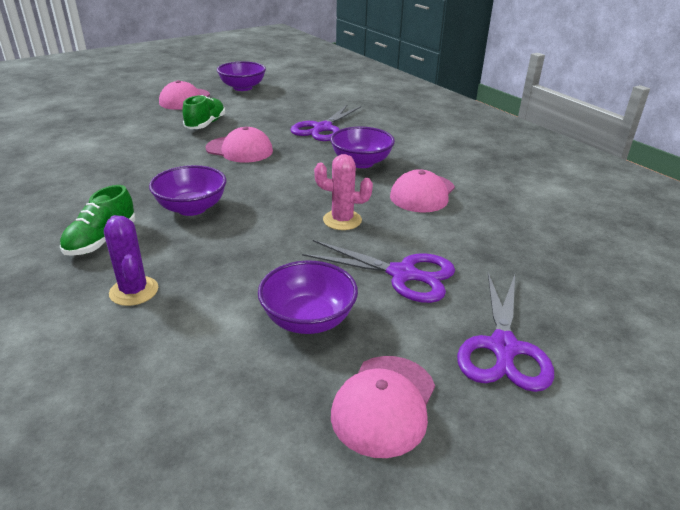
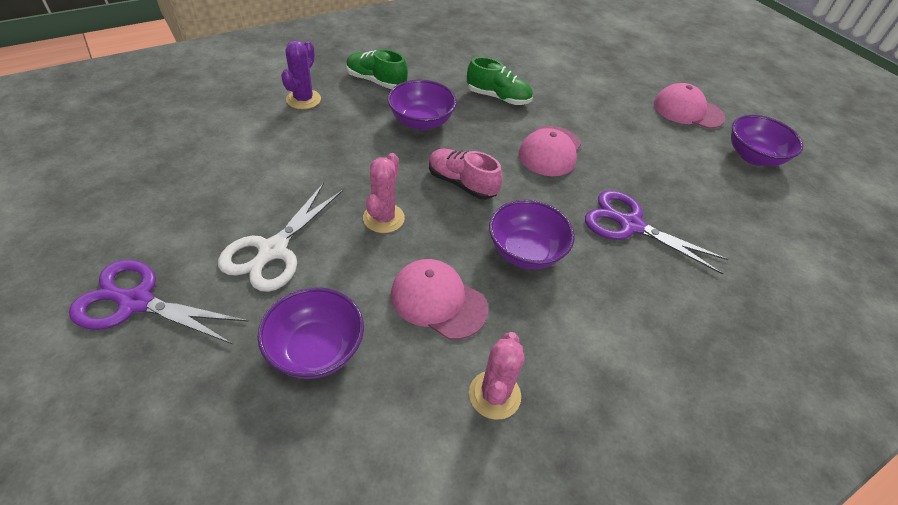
camera: 90 degrees right, 15 degrees up
purple cactus [104,215,158,306] -> purple cactus turned 45 degrees counterclockwise [281,40,321,109]
green shoe [182,95,225,129] -> green shoe moved to [467,57,533,105]
purple bowl [258,261,358,334] -> purple bowl moved to [258,287,364,379]
purple scissors [302,240,455,303] -> white scissors [218,183,343,292]
pink cap [331,356,435,458] -> none
none -> pink shoe [429,149,503,199]
none -> pink cactus [469,332,525,420]

